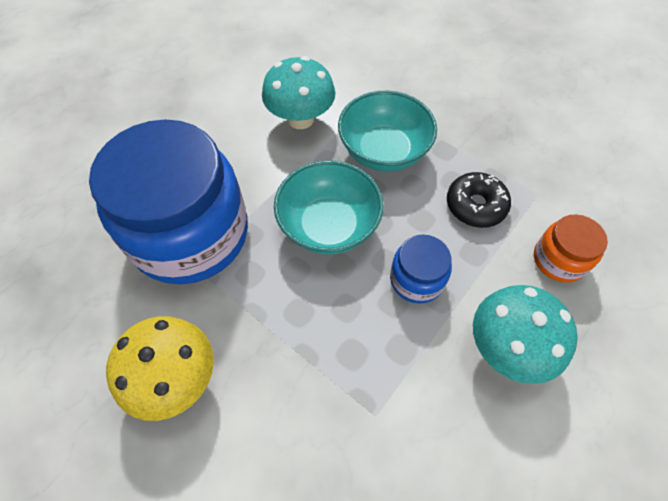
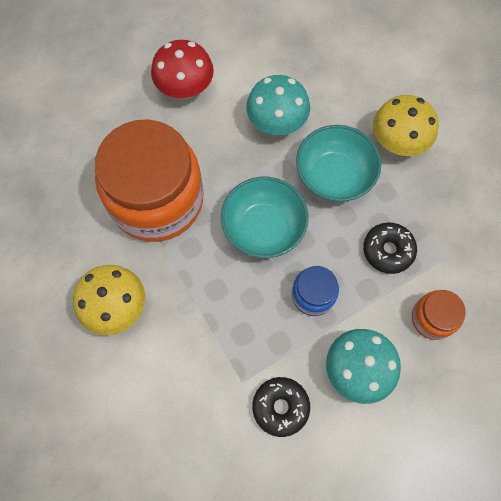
camera: 20 degrees right, 10 degrees up
blue jar [89,120,248,284] -> orange jar [95,119,203,242]
none -> red mushroom [151,40,214,99]
none -> black donut [252,377,310,437]
none -> yellow mushroom [373,95,439,156]

